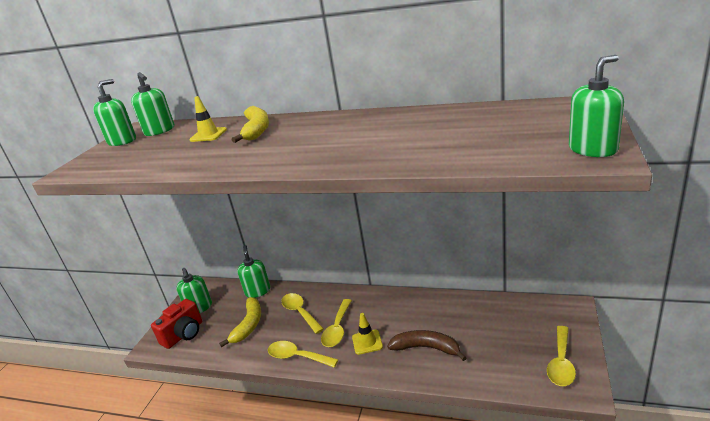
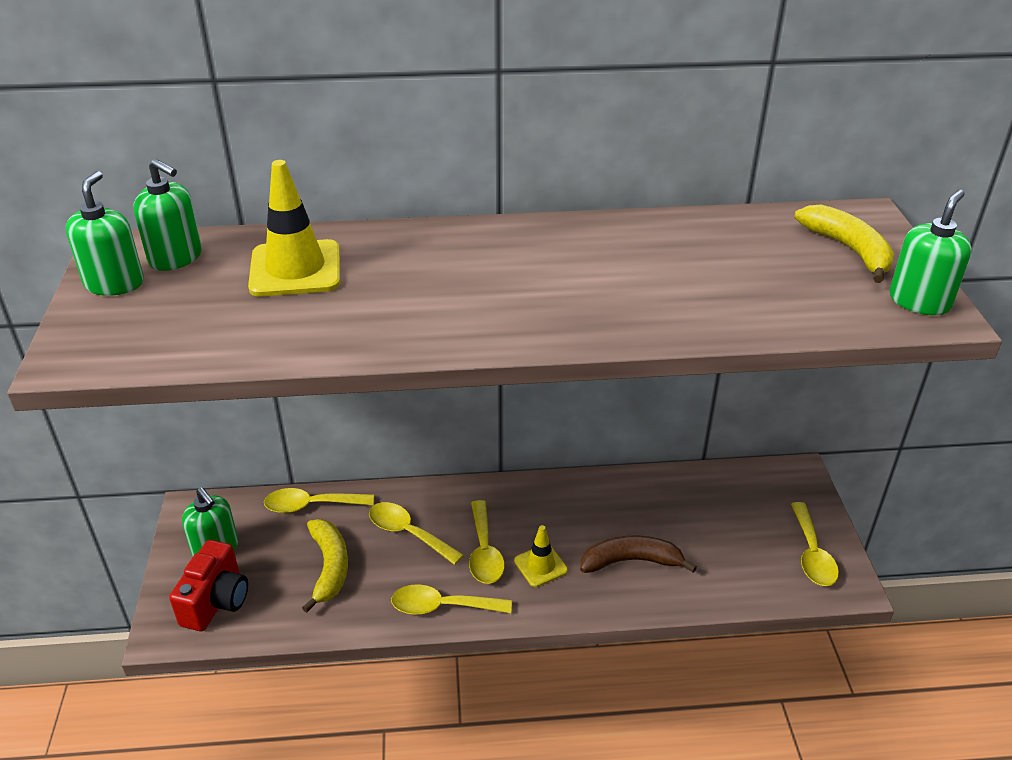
camera: 25 degrees left, 10 degrees up
yellow traffic cone [189,96,227,142] -> yellow traffic cone [248,160,340,297], size x1.70
yellow banana [232,106,269,143] -> yellow banana moved to [794,205,894,283]
green soap dispenser [237,245,270,298] -> yellow spoon [264,488,374,513]

